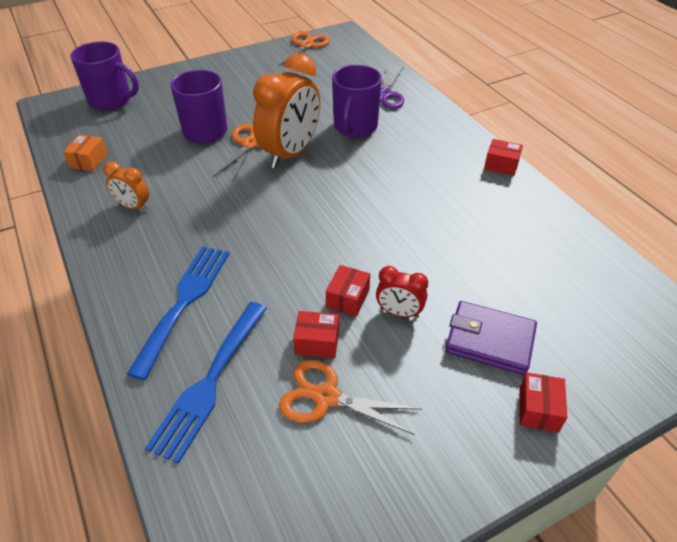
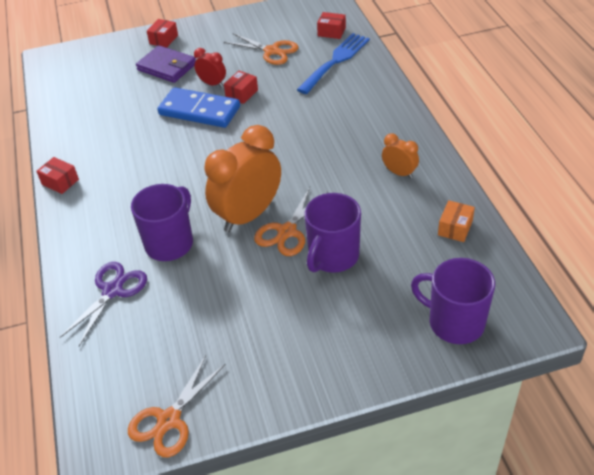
camera: 165 degrees left, 0 degrees up
blue fork [127,246,229,380] -> none
red box [293,311,339,358] -> red box moved to [317,12,346,39]
none -> blue domino [157,87,240,128]

